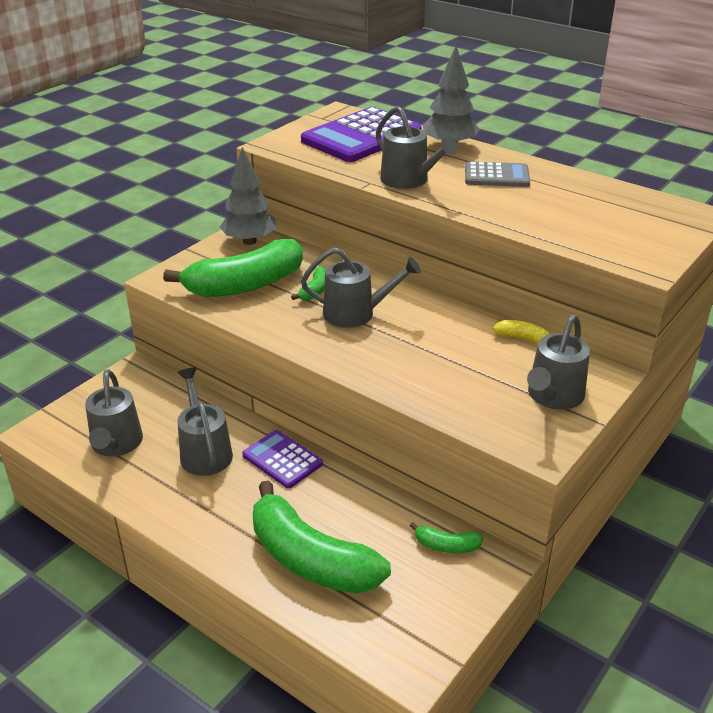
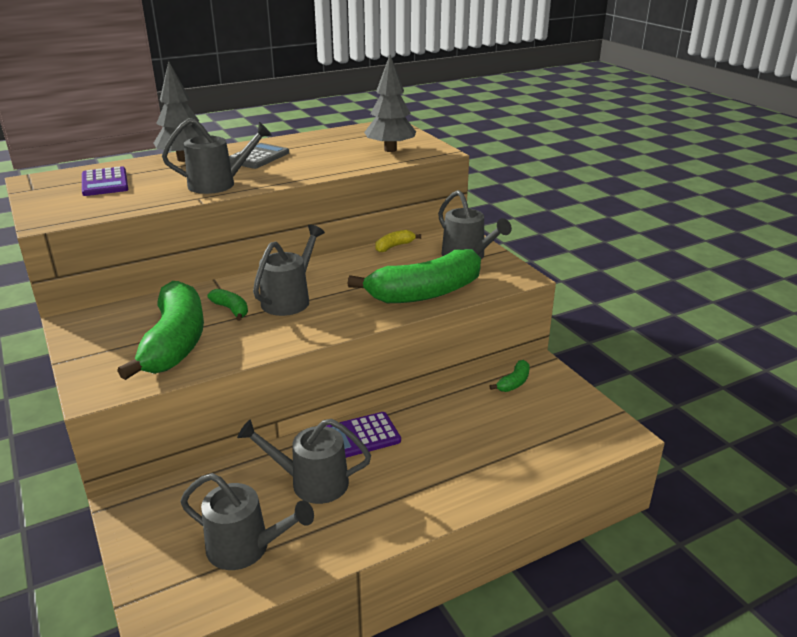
camera: 65 degrees left, 5 degrees down
grey tree [220,147,276,245] -> grey tree moved to [364,55,416,152]
green banana [253,481,391,593] -> green banana moved to [348,249,481,303]
purple calculator [301,107,422,162] -> purple calculator [82,167,129,196], size x0.55

